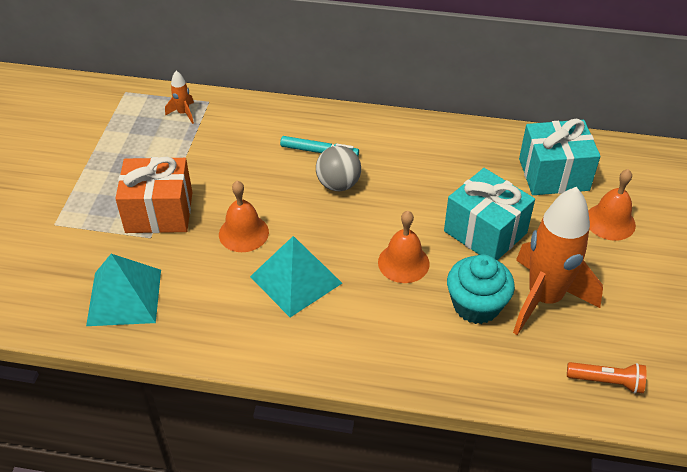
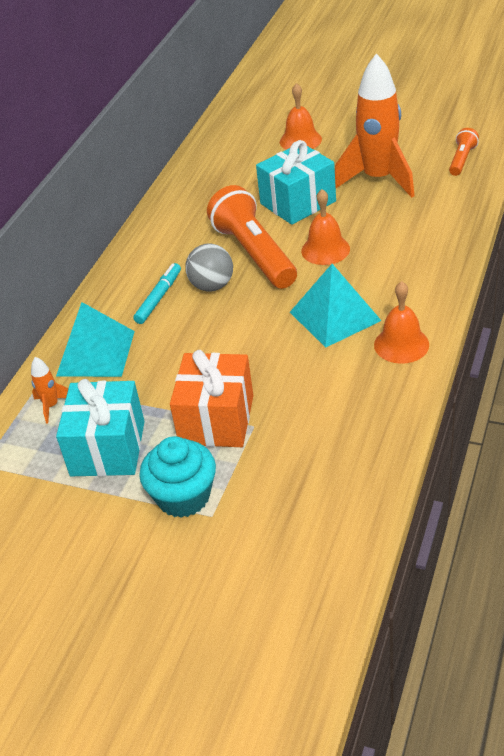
camera: 75 degrees left, 5 degrees down
turquoise pyramid [86,254,161,326] -> turquoise pyramid moved to [56,302,135,377]
orange bell [219,181,269,252] -> orange bell moved to [374,281,429,364]
turquoise cupcake [447,254,515,324] -> turquoise cupcake moved to [139,436,216,518]
turquoise gift [519,119,600,195] -> turquoise gift moved to [56,379,145,476]
none -> orange flashlight [207,185,297,289]

